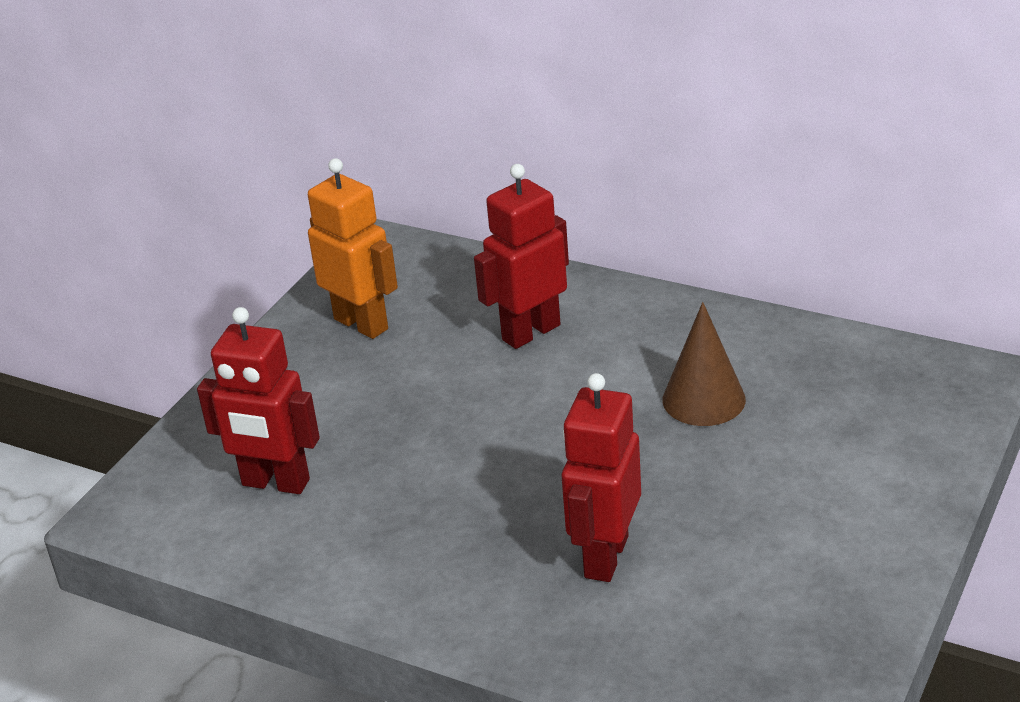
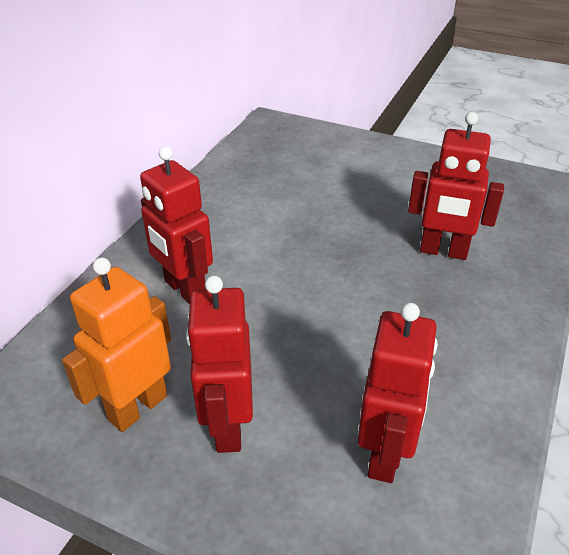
camera: 95 degrees left, 5 degrees up
brown cone [662,302,746,426] -> none
none -> red robot [186,276,253,453]

